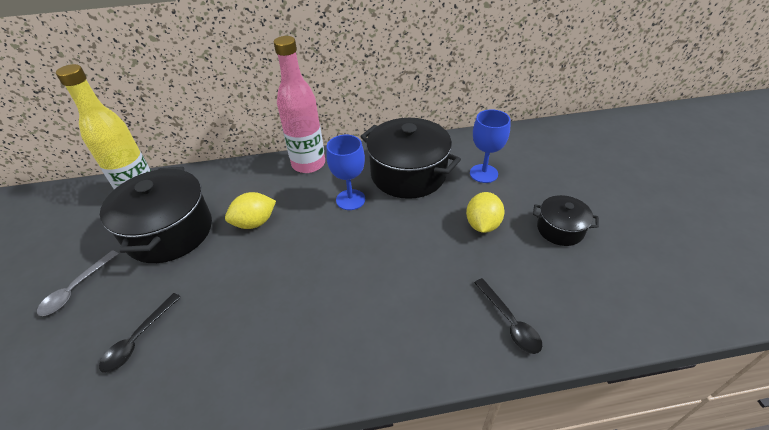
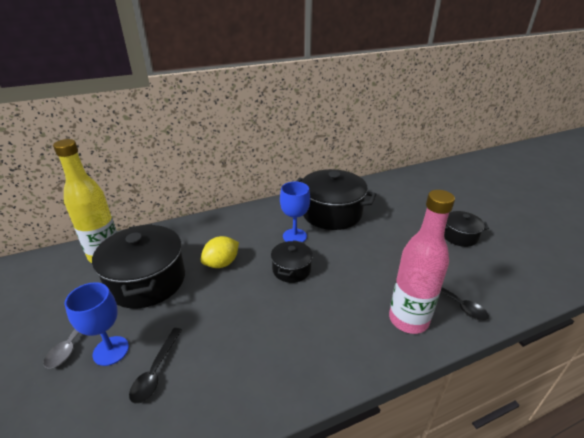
camera: 15 degrees left, 10 degrees down
pink bottle [274,36,325,173] -> pink bottle moved to [389,190,455,334]
yellow lemon [466,192,505,233] -> none
blue goblet [470,109,511,183] -> blue goblet moved to [64,282,129,366]
none -> black pot [271,240,313,283]

